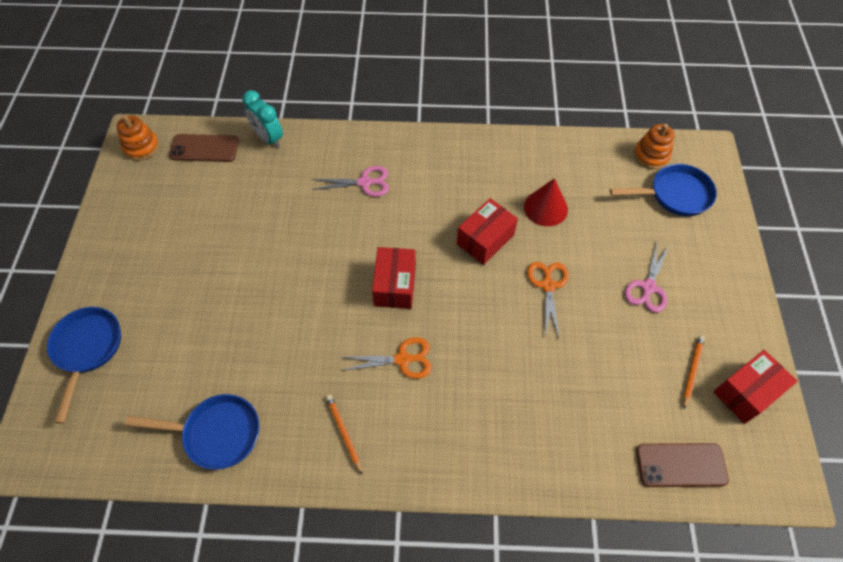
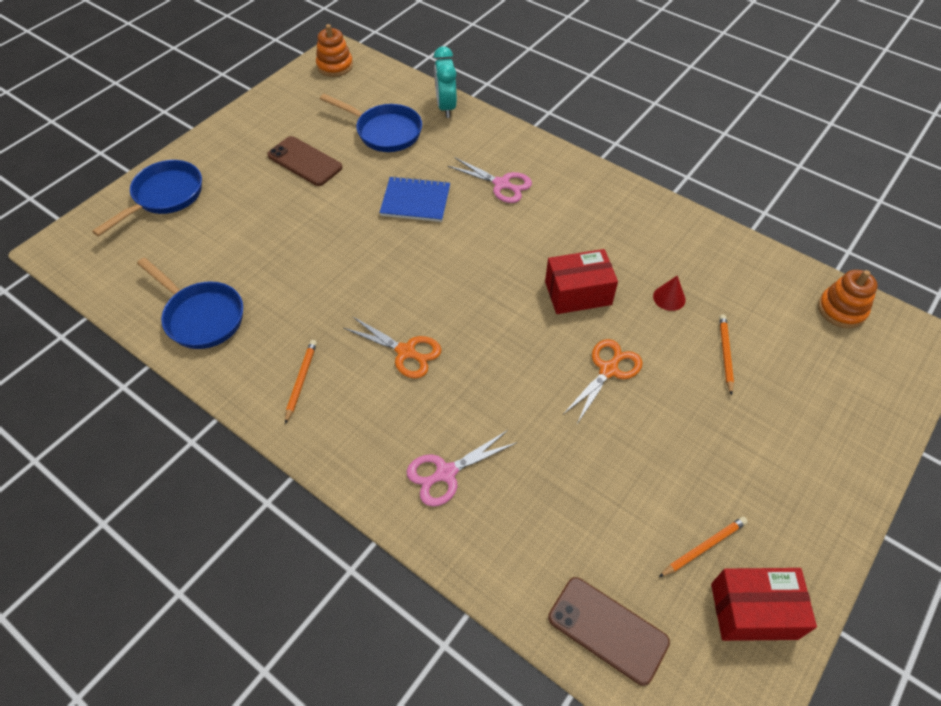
camera: 35 degrees right, 5 degrees down
brown phone [169,134,239,162] -> brown phone moved to [267,136,343,186]
red box [372,247,416,309] -> none
red cone [524,178,568,226] -> red cone [653,276,686,311], size x0.59
blue pan [610,164,717,216] -> blue pan moved to [320,94,422,152]
pink scissors [625,242,670,313] -> pink scissors moved to [407,430,516,507]
none -> blue notebook [379,176,450,222]
none -> orange pencil [719,314,734,396]

